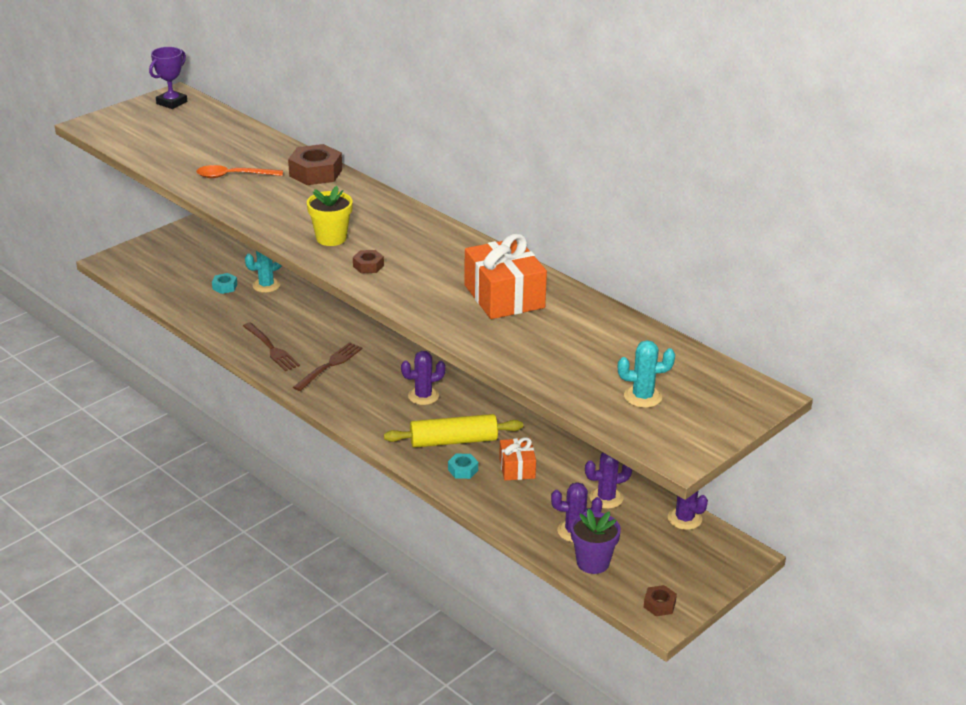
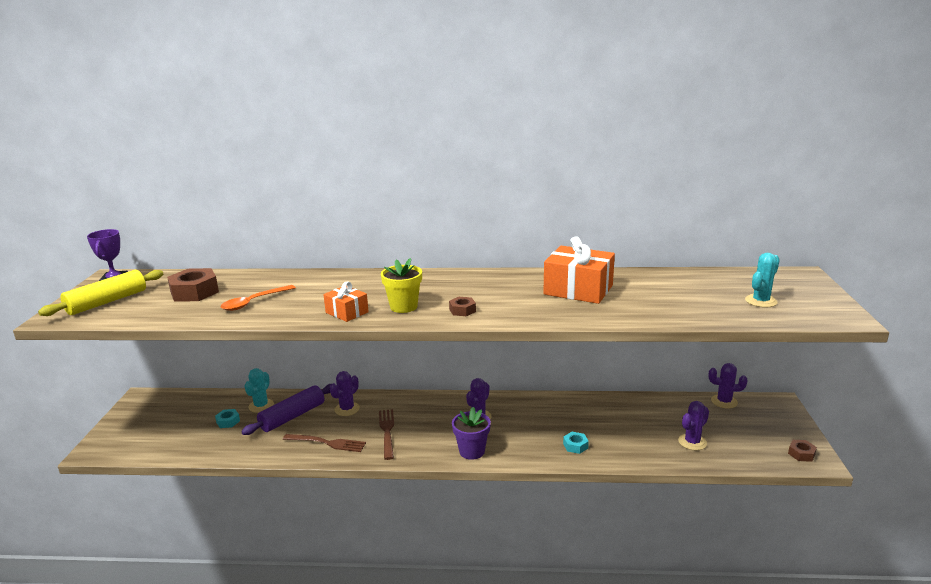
camera: 40 degrees left, 10 degrees down
brown nut [288,144,342,185] -> brown nut moved to [167,268,219,302]
yellow rolling pin [384,414,523,448] -> yellow rolling pin moved to [38,270,163,316]
orange gift [499,437,536,481] -> orange gift moved to [323,281,369,322]
purple flower pot [571,508,621,574] -> purple flower pot moved to [452,407,491,460]
purple cactus [585,453,632,509] -> purple cactus moved to [330,371,360,416]
none -> purple rolling pin [241,384,331,435]

